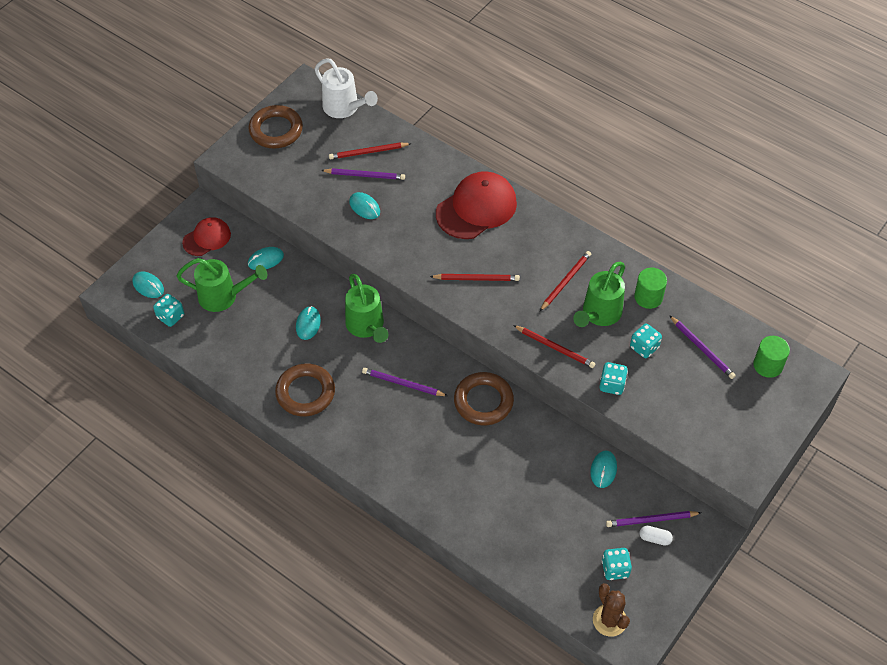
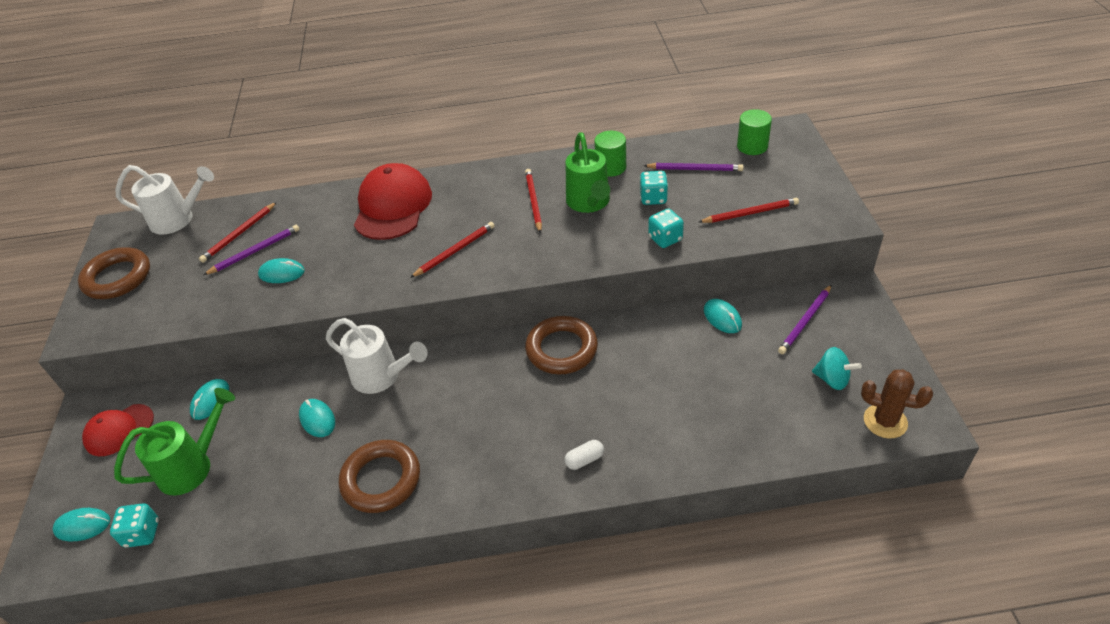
camera: 40 degrees left, 10 degrees down
red cap [182,217,231,256] -> red cap turned 135 degrees counterclockwise [82,404,154,456]
green watering can [345,274,389,343] -> white watering can [326,318,428,394]
purple pencil [362,368,448,396] -> none
red pencil [513,325,595,368] -> red pencil moved to [699,198,799,223]
turquoise dice [602,548,632,580] -> turquoise spinning top [812,347,862,390]
white capsule [639,526,673,546] -> white capsule moved to [565,440,604,470]

